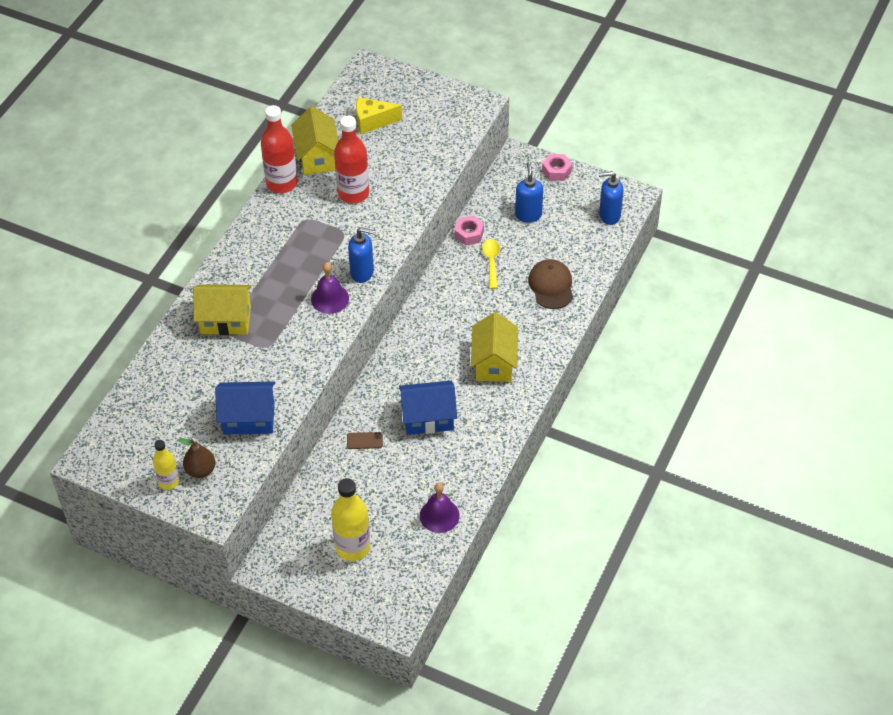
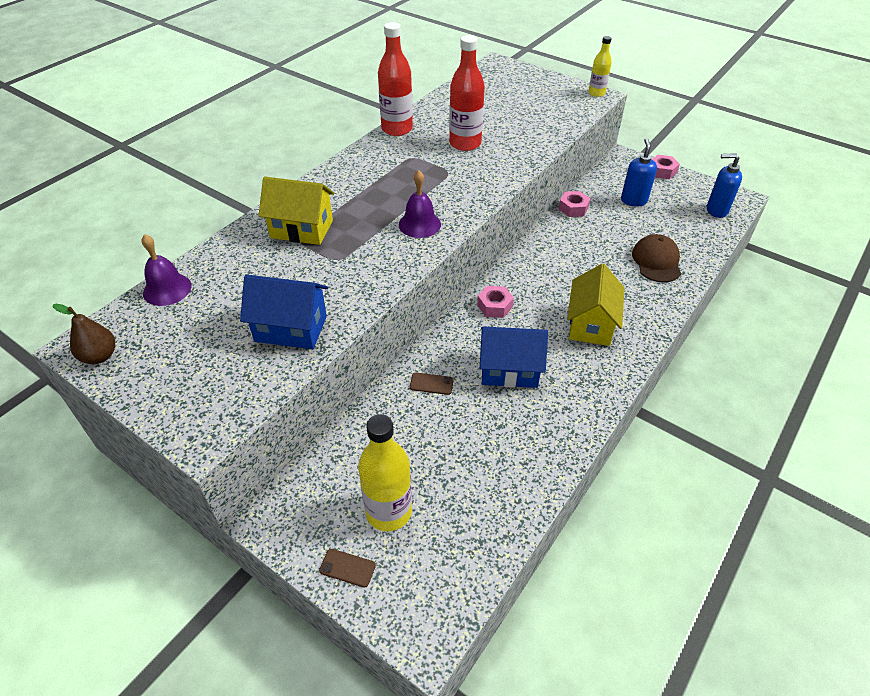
camera: 10 degrees right, 5 degrees down
yellow bottle [153,440,179,490] -> yellow bottle moved to [588,36,612,97]
brown pear [178,438,216,478] -> brown pear moved to [53,304,115,364]
yellow house [291,106,339,175] -> none
blue soap dispenser [348,227,375,283] -> none
yellow cheese [356,97,402,134] -> none
purple bell [420,483,460,533] -> purple bell moved to [141,234,192,306]
yellow spoon [482,239,500,289] -> none
none -> brown phone [319,549,376,588]
none -> pink nut [477,286,514,318]

